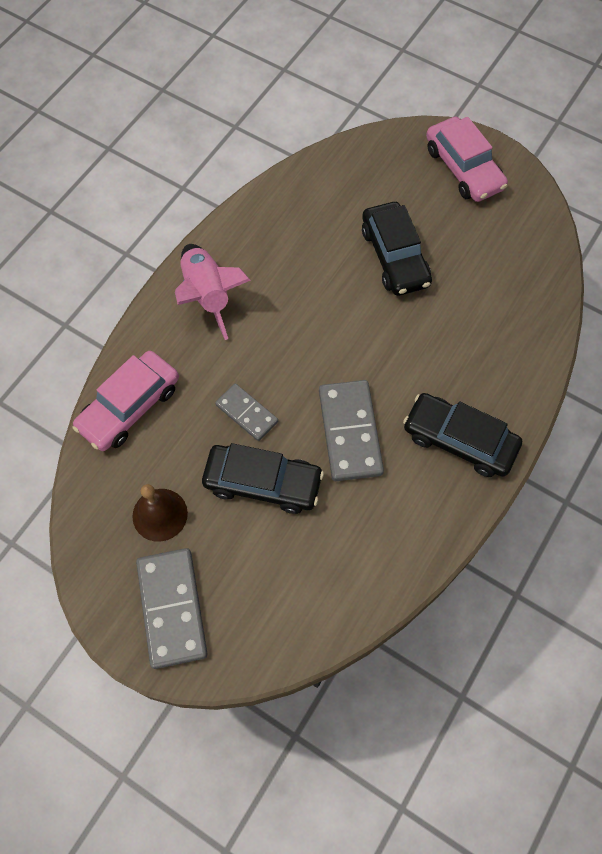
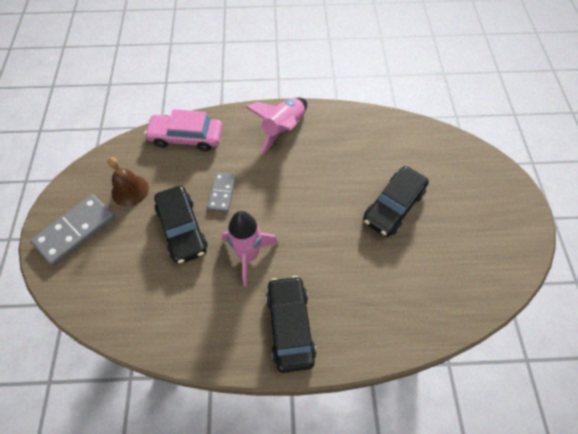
camera: 55 degrees right, 5 degrees down
grey domino [319,380,384,481] -> pink rocket [222,211,278,286]
pink car [426,117,508,202] -> none

